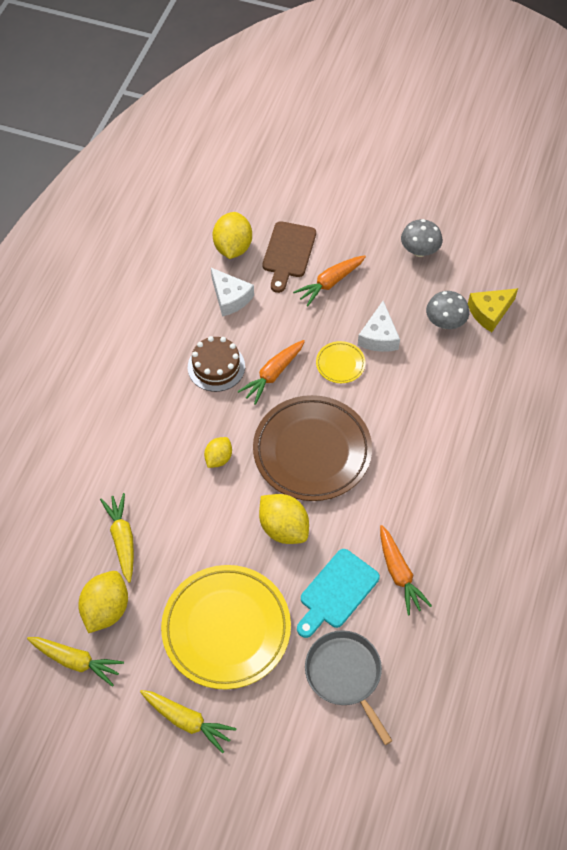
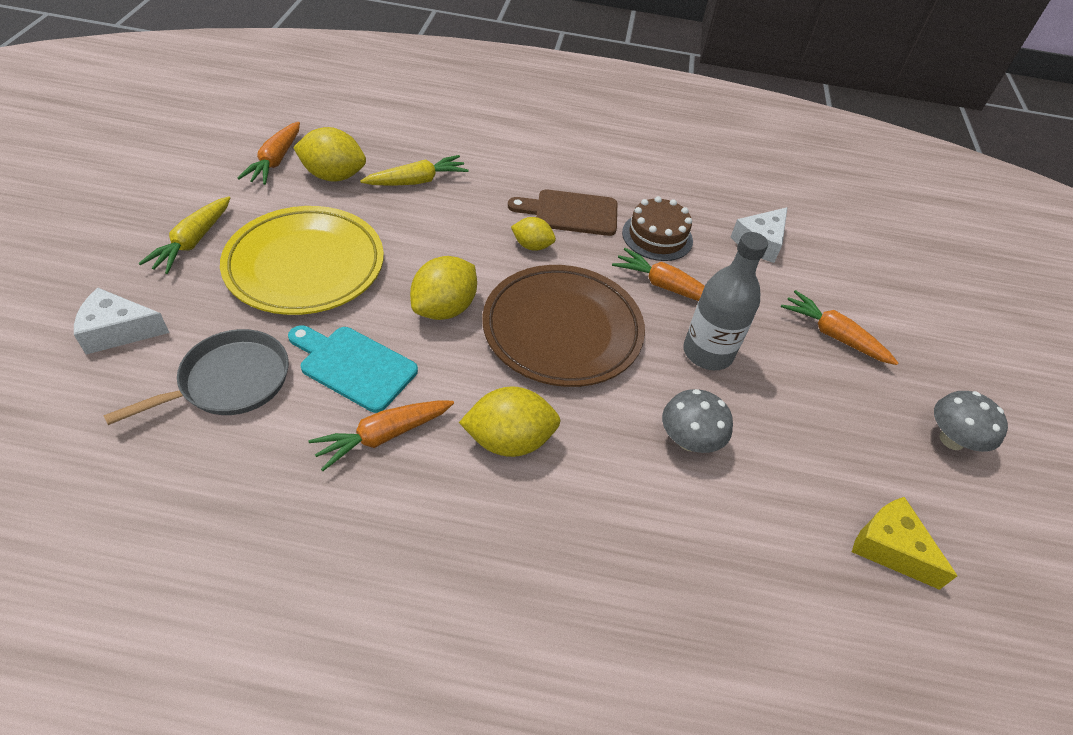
camera: 75 degrees right, 10 degrees down
yellow carrot [27,637,124,687] -> orange carrot [238,122,300,185]
yellow lemon [213,212,252,259] -> yellow lemon moved to [459,386,561,457]
brown cutting board [262,221,316,293] -> brown cutting board moved to [508,189,617,236]
yellow plate [316,341,366,383] -> grey bottle [683,232,768,370]
white cheese [358,301,400,352] -> white cheese moved to [74,288,169,355]
grey mushroom [426,291,469,329] -> grey mushroom moved to [662,389,733,453]

